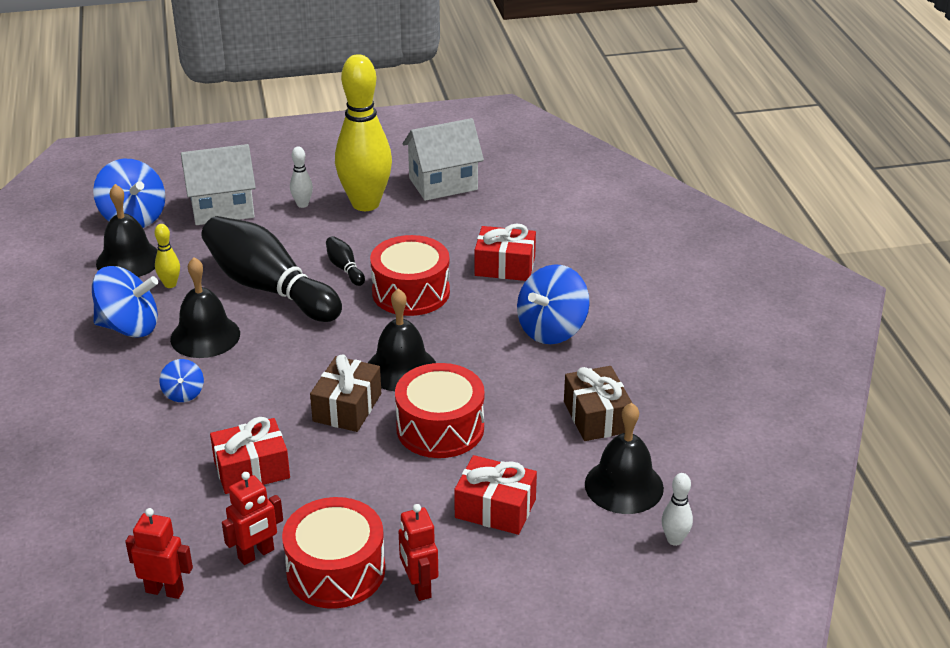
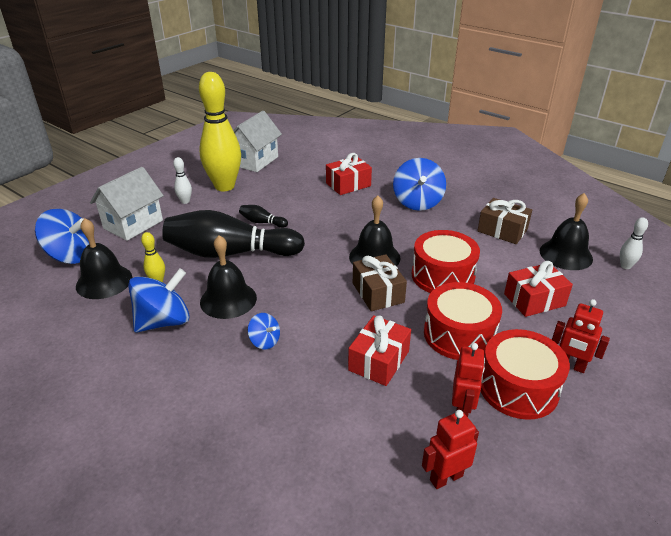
camera: 40 degrees left, 0 degrees up
red drum [370,235,450,316] -> red drum moved to [424,282,502,360]

